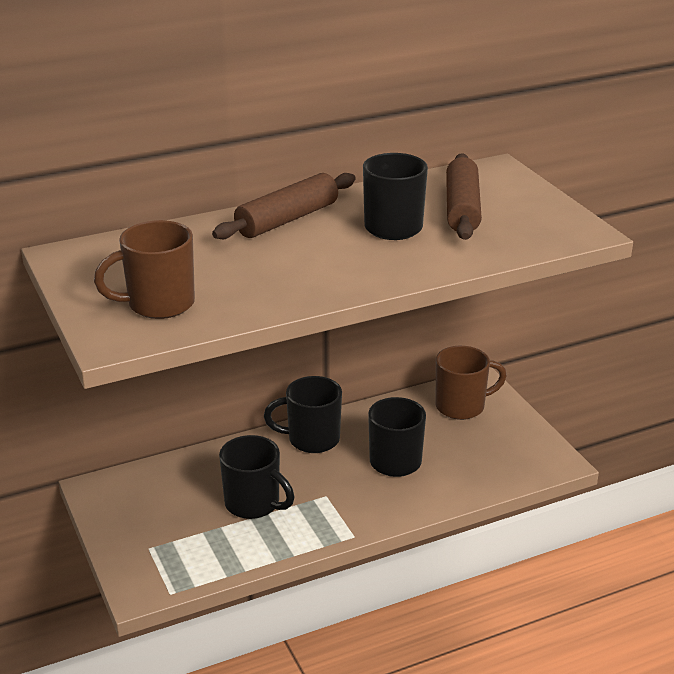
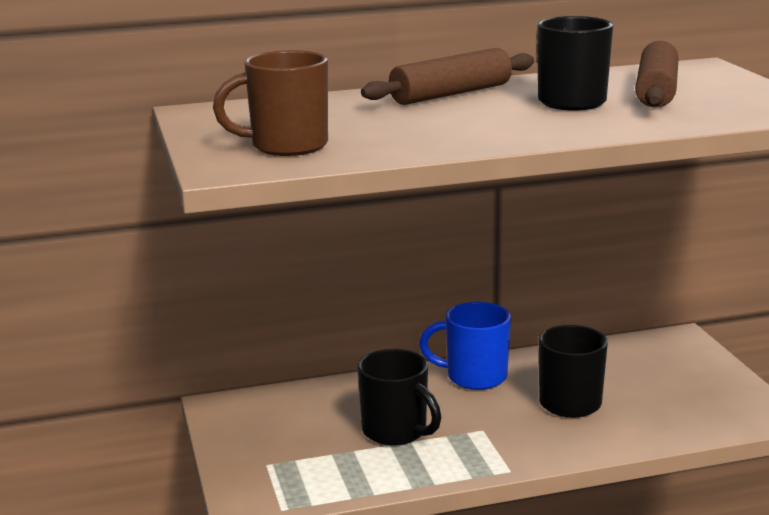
camera: 10 degrees right, 10 degrees down
black mug [264,376,342,453] -> blue mug [419,302,511,390]
brown mug [435,346,507,420] -> none

